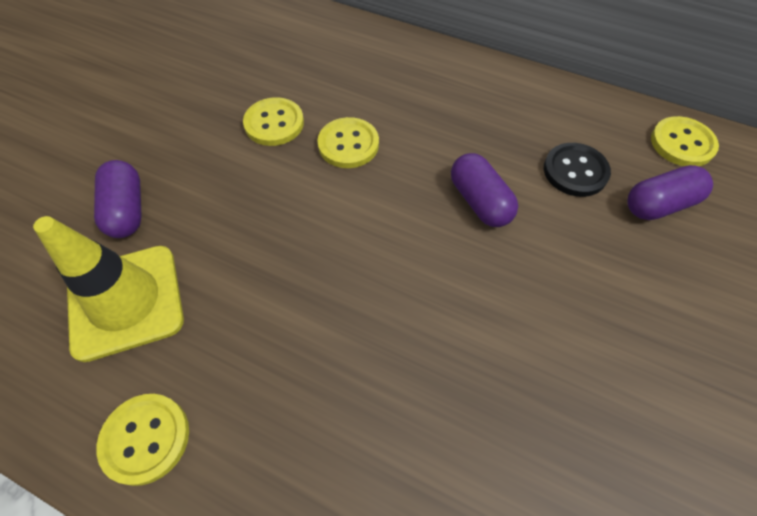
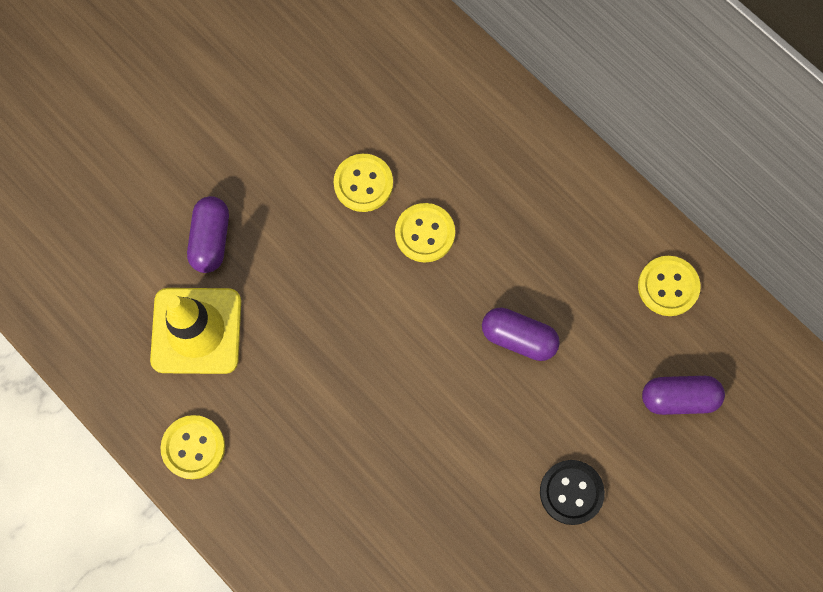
camera: 20 degrees right, 15 degrees up
purple capsule [451,153,518,227] -> purple capsule turned 60 degrees counterclockwise [482,307,560,361]
black button [544,143,611,197] -> black button moved to [540,460,605,525]
yellow button [651,116,719,166] -> yellow button moved to [638,256,701,316]

